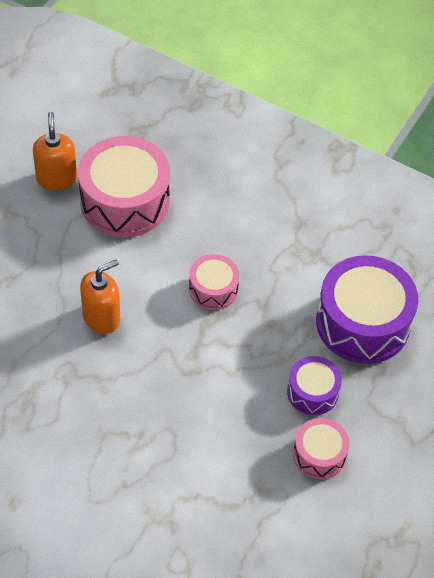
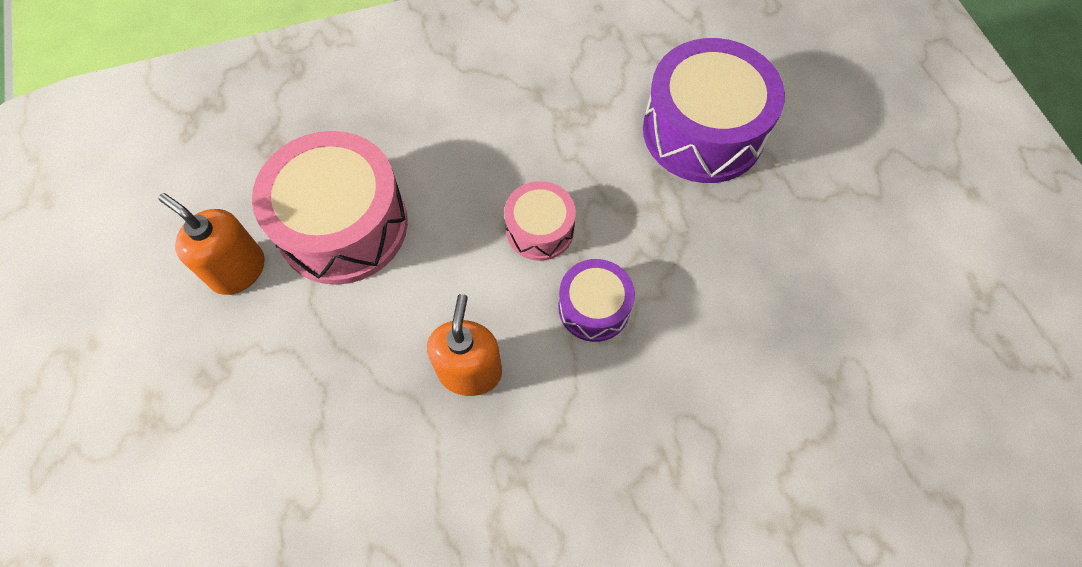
camera: 45 degrees left, 10 degrees up
purple drum [287,356,342,415] -> purple drum moved to [558,259,635,342]
pink drum [293,418,349,479] -> none

